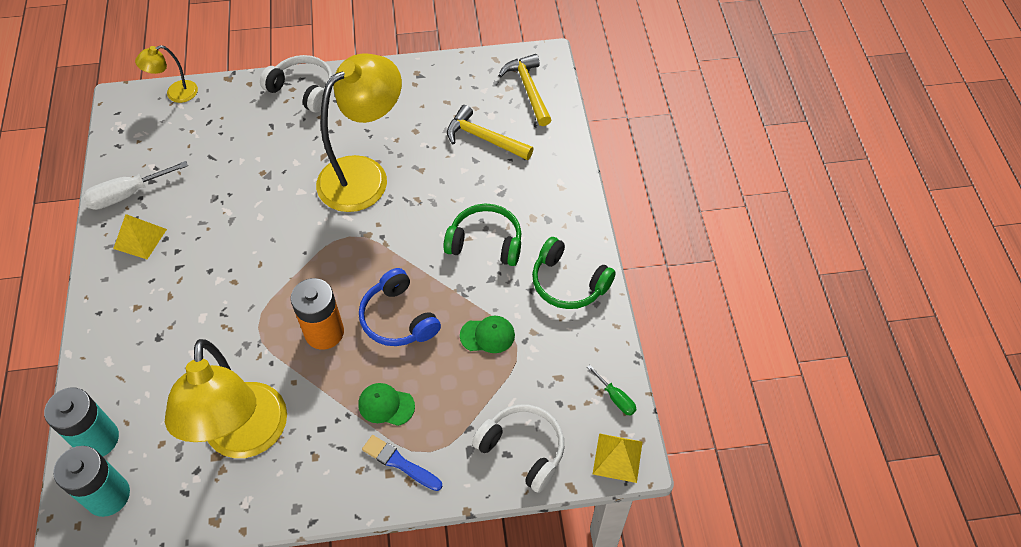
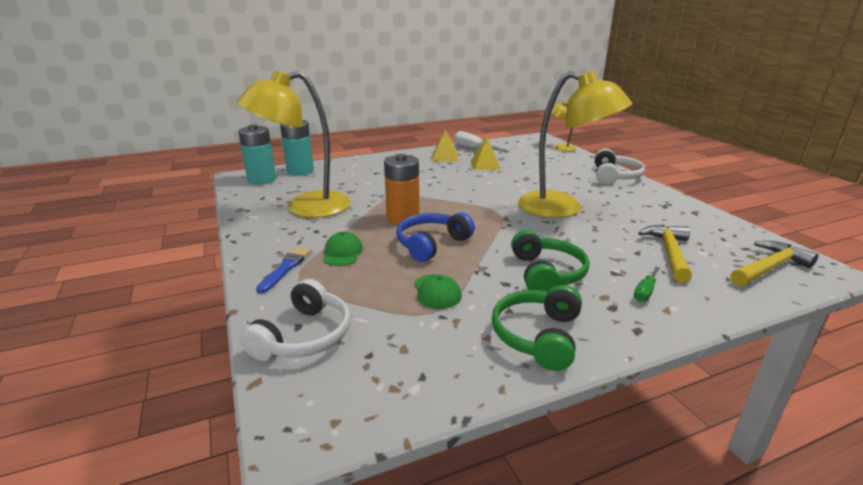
camera: 75 degrees right, 30 degrees down
green screwdriver [587,365,636,416] -> green screwdriver moved to [634,266,660,302]
yellow pyramid [593,433,642,483] -> yellow pyramid moved to [471,137,501,170]

